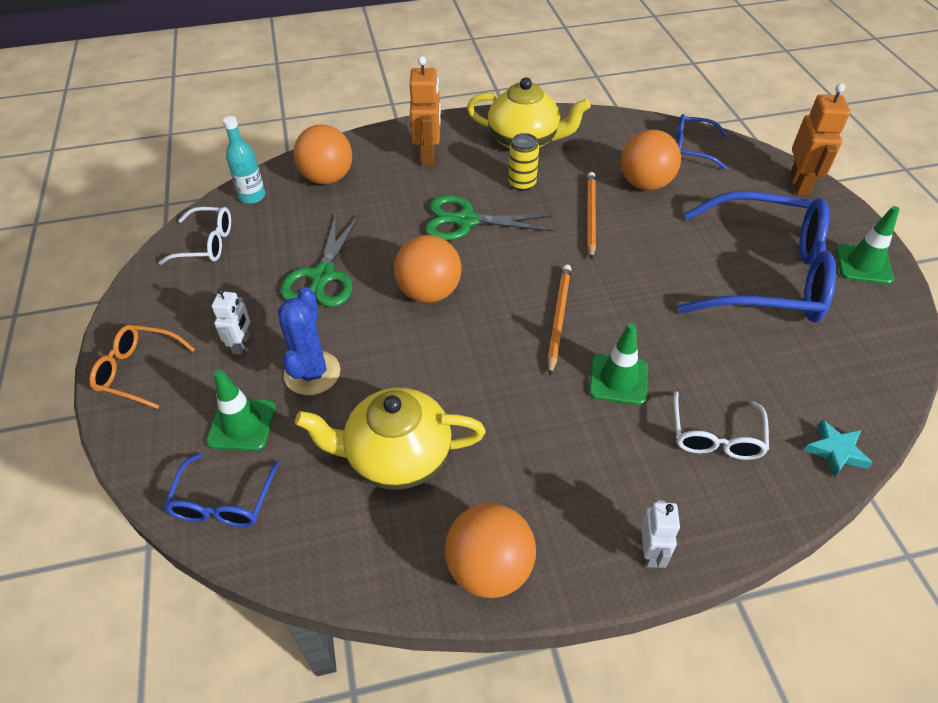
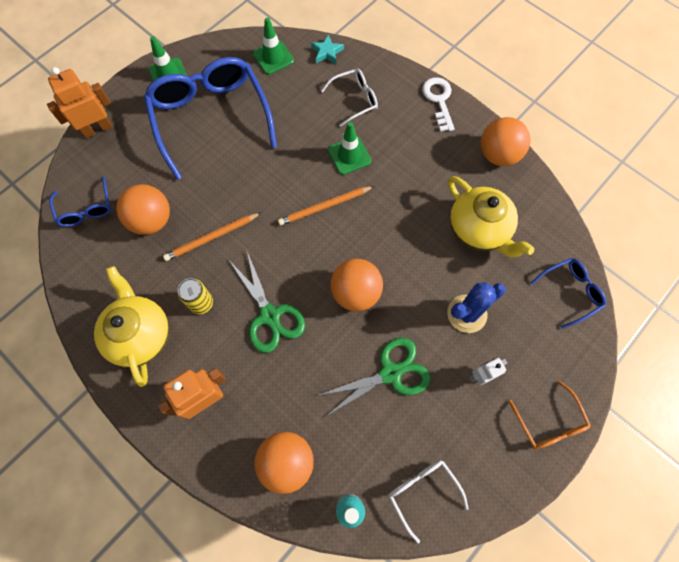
camera: 125 degrees left, 20 degrees up
green traffic cone [206,369,276,451] -> green traffic cone moved to [253,18,294,75]
white robot [641,500,680,568] -> white key [422,77,455,132]

